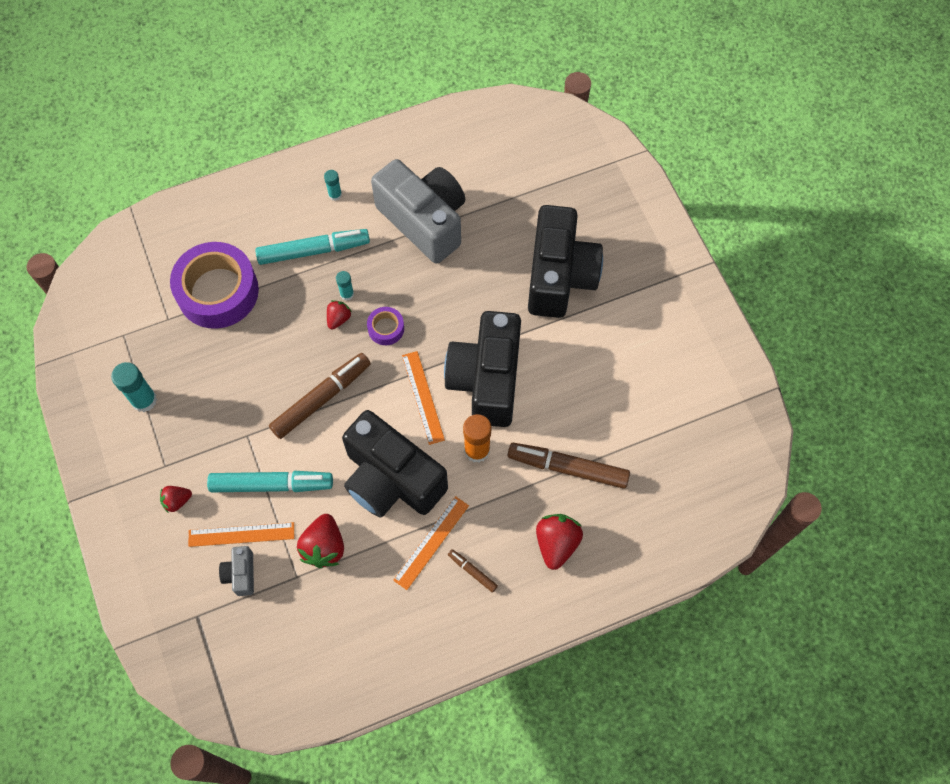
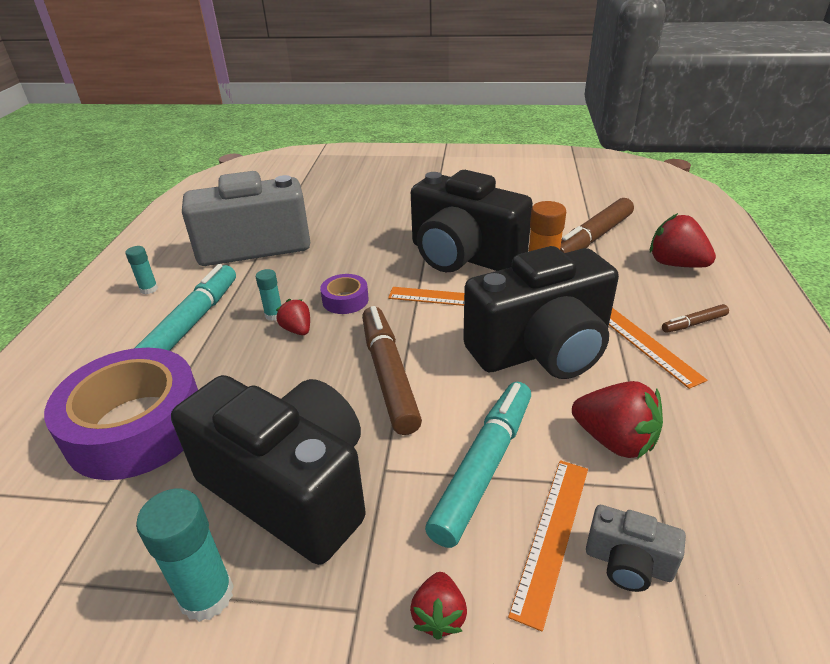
camera: 60 degrees left, 30 degrees down
black camera [528,205,603,318] -> black camera moved to [171,375,366,565]

